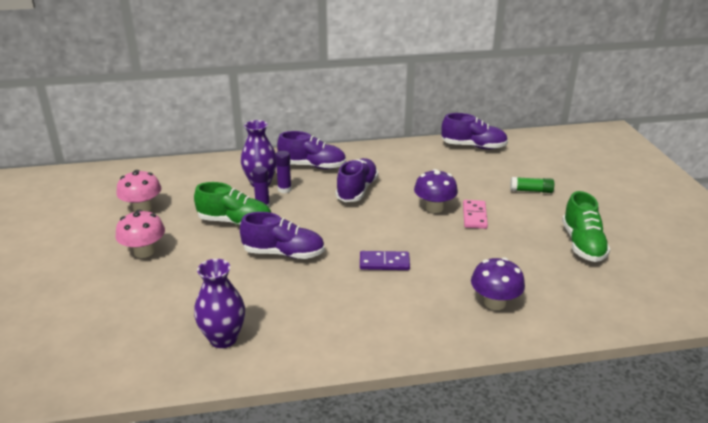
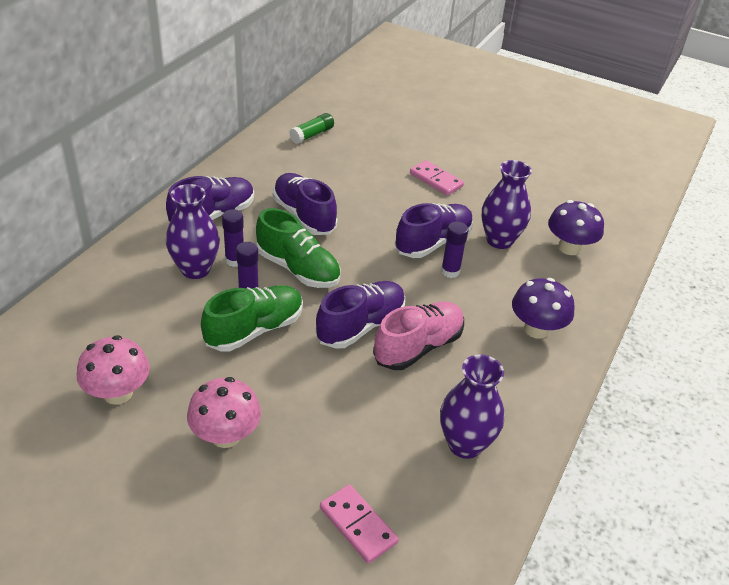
camera: 55 degrees left, 10 degrees up
purple domino [360,251,410,270] -> purple glue stick [441,222,469,278]
purple mushroom [414,169,458,213] -> purple mushroom moved to [512,278,574,339]
purple shoe [441,113,508,149] -> purple shoe moved to [395,203,473,258]
green glue stick [510,177,554,193] -> green glue stick moved to [289,113,334,144]
green shoe [562,191,610,262] -> green shoe moved to [256,208,340,288]
none -> pink domino [320,484,399,564]
none -> pink shoe [373,301,464,370]
none -> purple vase [482,160,532,249]

